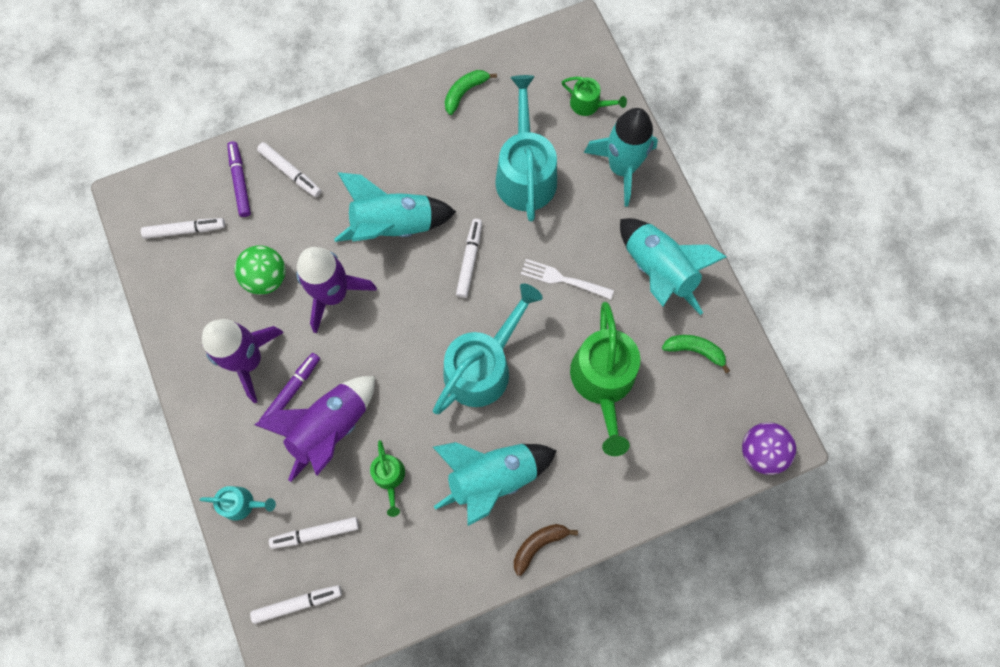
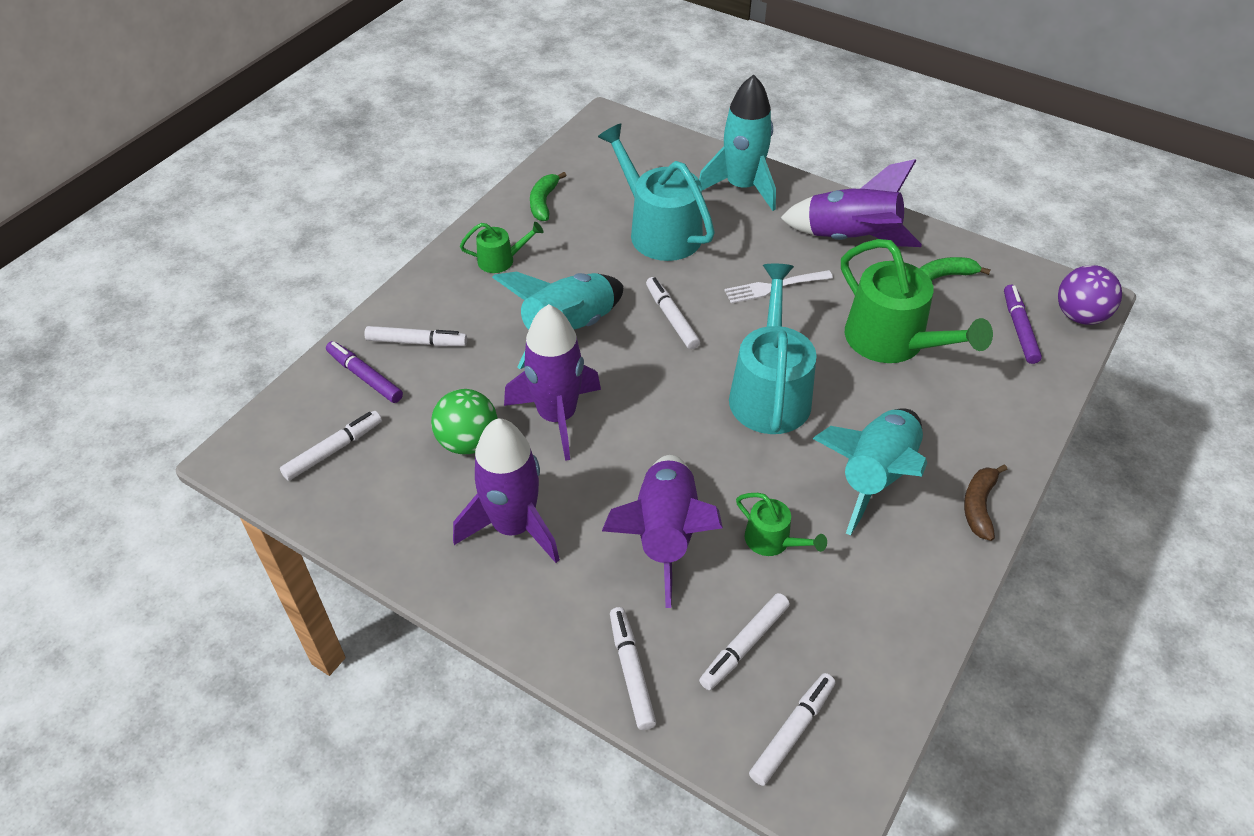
camera: 35 degrees left, 25 degrees down
turquoise watering can [200,486,276,521] -> white marker [610,607,656,730]
purple marker [259,353,320,421] -> purple marker moved to [1004,285,1042,364]
green watering can [562,77,627,116] -> green watering can moved to [460,222,543,273]
turquoise rocket [620,218,727,315] -> purple rocket [781,159,922,247]

